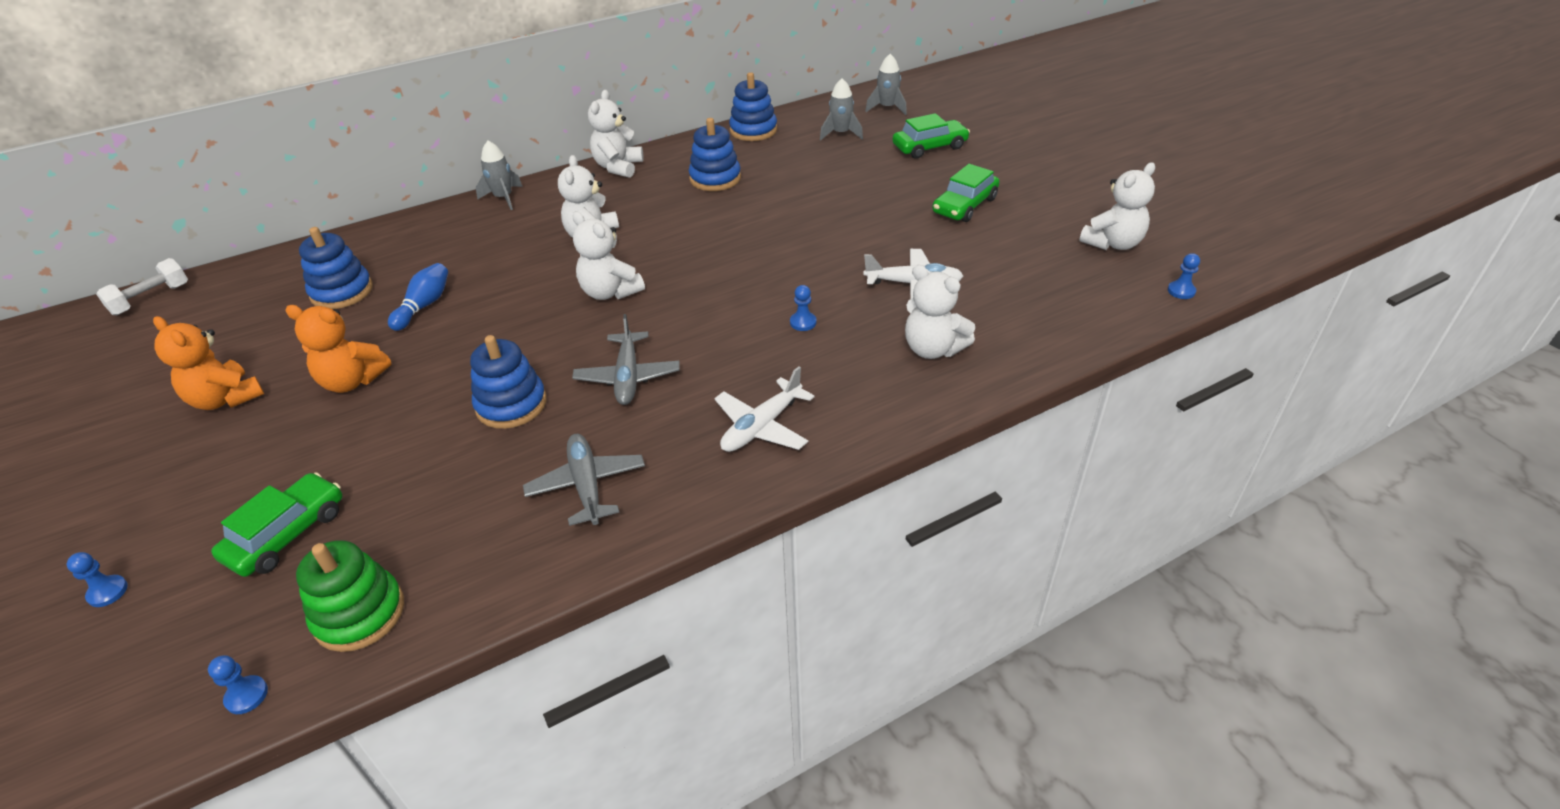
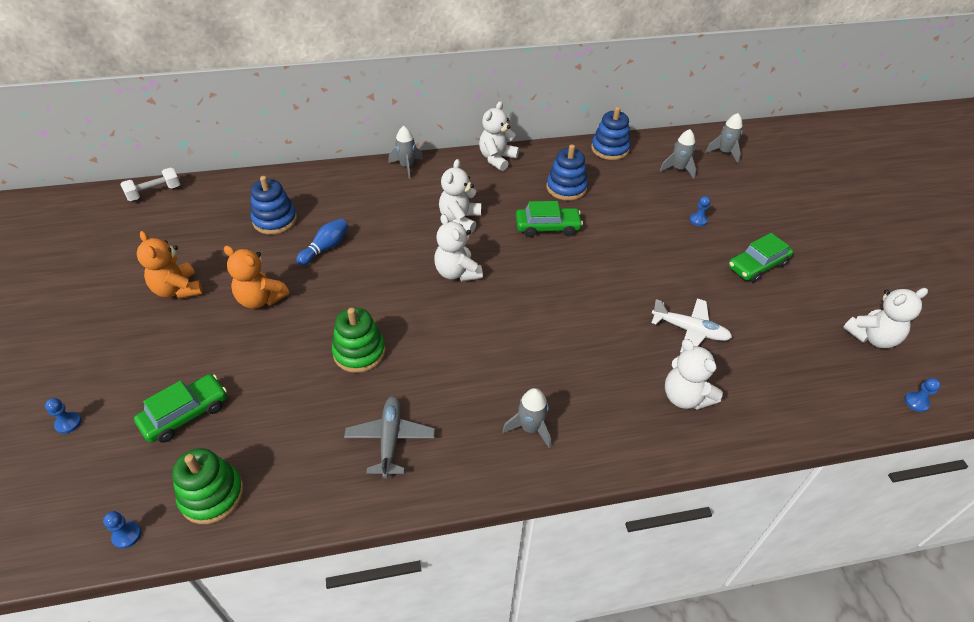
camera: 15 degrees right, 5 degrees up
blue stacking toy [470,335,546,429] -> green stacking toy [332,308,386,373]
grey plane [572,314,680,405] -> none
white plane [714,366,815,452] -> grey rocket [502,388,551,448]
blue pawn [790,285,817,331] -> blue pawn moved to [690,196,710,226]
green car [892,113,970,159] -> green car moved to [516,201,583,237]

